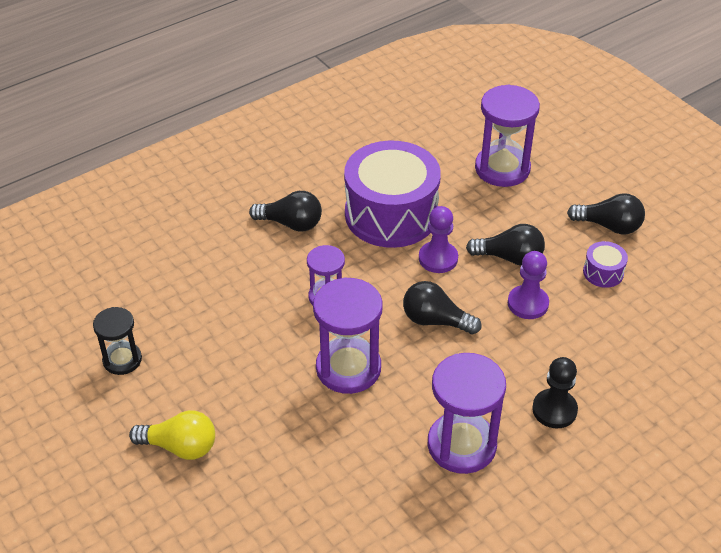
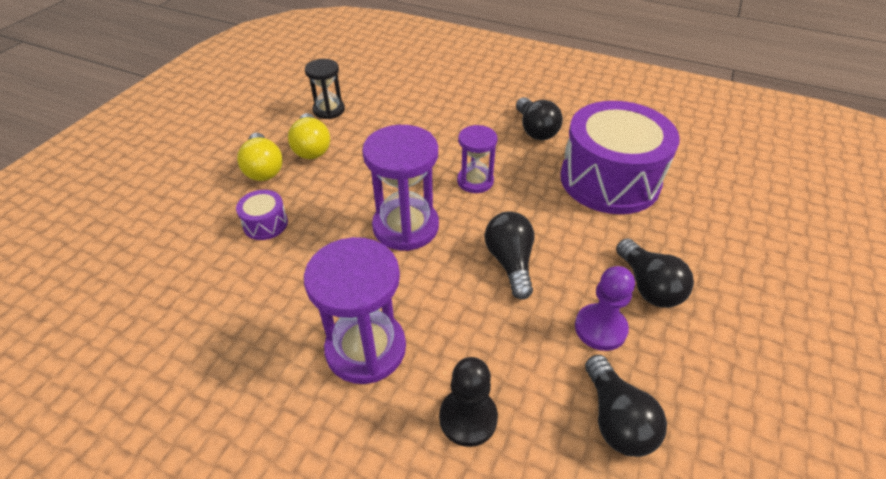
camera: 60 degrees right, 0 degrees up
purple pawn [419,206,458,273] -> none
purple hourglass [475,84,540,187] -> none
black light bulb [567,193,645,234] -> black light bulb moved to [585,355,667,457]
purple drum [583,241,628,288] -> purple drum moved to [236,190,288,240]
none -> yellow light bulb [288,113,330,159]

